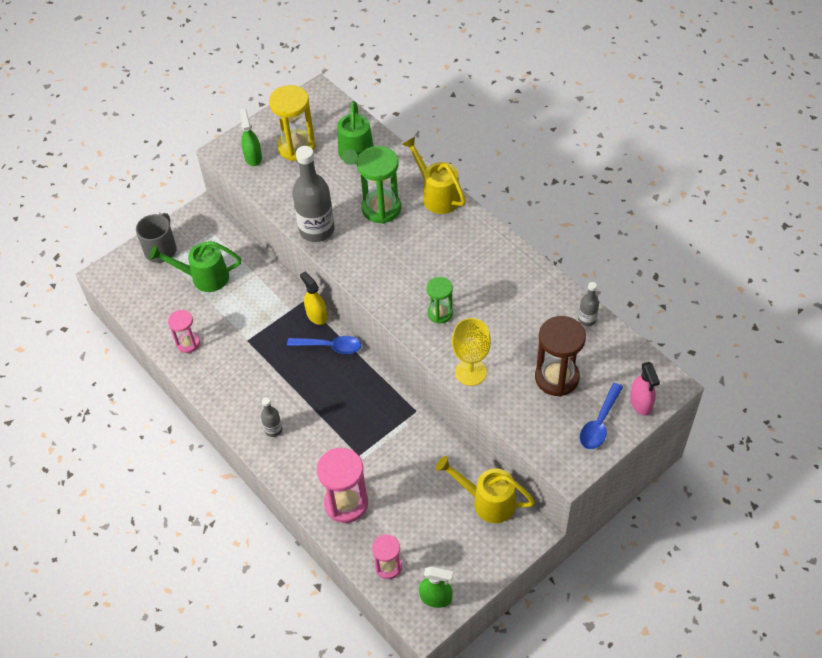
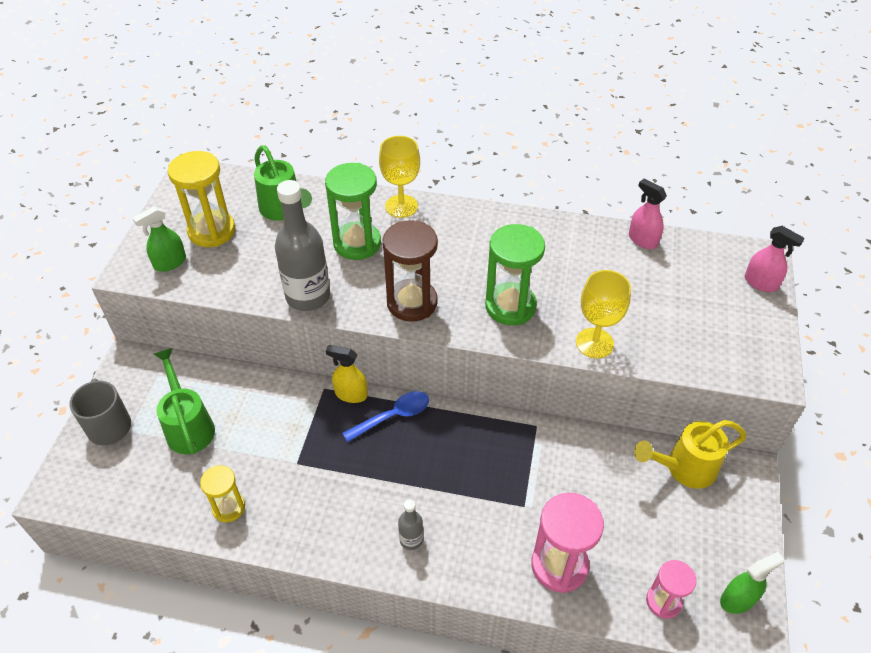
camera: 40 degrees left, 5 degrees down
green watering can [149,241,241,292] -> green watering can turned 105 degrees clockwise [154,348,215,454]
pink hourglass [168,310,200,353] -> yellow hourglass [200,465,245,522]
green spray bottle [239,109,262,166] -> green spray bottle turned 75 degrees counterclockwise [133,206,186,272]
yellow watering can [402,137,466,214] -> yellow goblet [379,136,420,218]
green hourglass [427,277,453,324] -> green hourglass [485,224,545,325], size x1.67
brown hourglass [535,316,586,397] -> brown hourglass moved to [382,220,438,322]
grey bottle [578,282,599,326] -> pink spray bottle [629,179,667,249]
blue spoon [580,383,623,449] -> none

